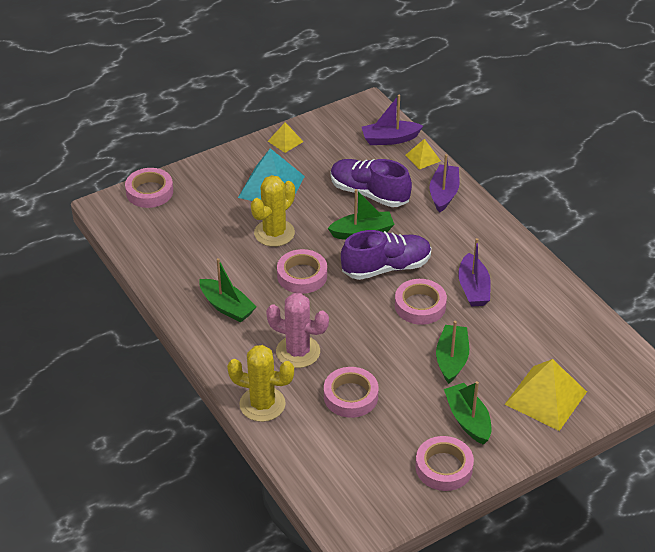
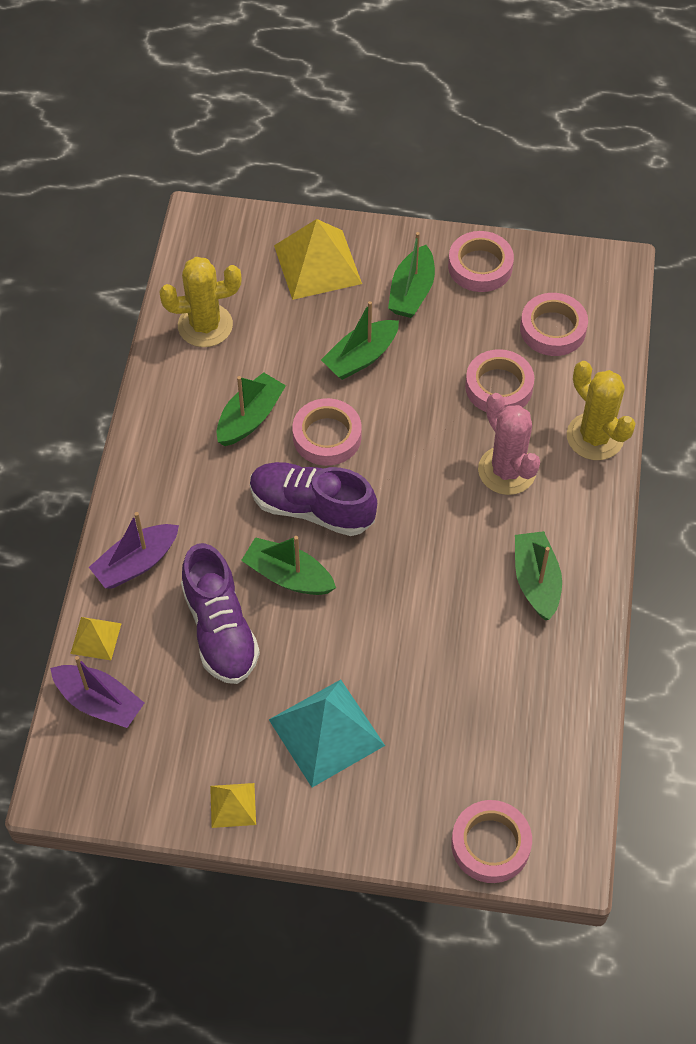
camera: 140 degrees left, 15 degrees up
yellow cactus [251,175,295,247] -> yellow cactus moved to [159,257,242,347]
pink tape [277,249,327,294] -> pink tape moved to [520,293,588,356]
purple boat [458,238,491,307] -> green boat [217,372,286,446]

